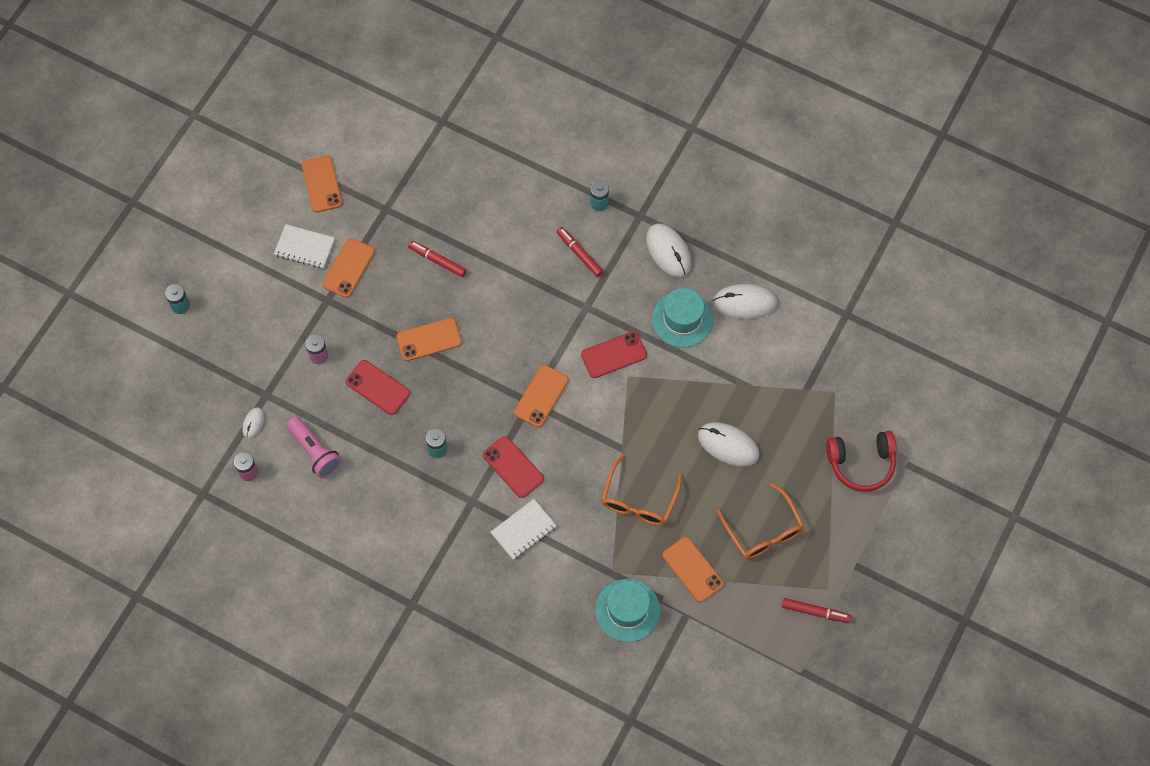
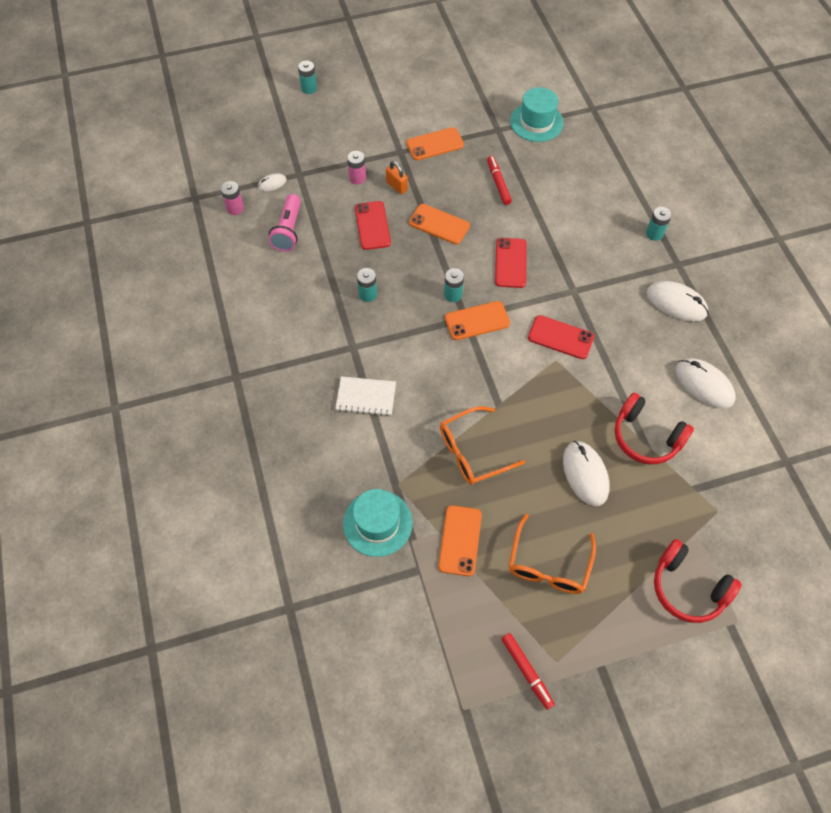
camera: 45 degrees right, 5 degrees down
white notebook [274,224,335,269] -> none
orange phone [302,156,342,212] -> none
red phone [483,436,544,498] -> red phone moved to [495,238,527,288]
red marker [556,227,603,277] -> none
white mouse [646,223,691,277] -> white mouse turned 75 degrees counterclockwise [646,281,708,321]
turquoise hat [652,288,713,348] -> turquoise hat moved to [510,87,564,142]
none -> orange padlock [386,161,408,194]
none -> turquoise battery [444,268,464,302]
none -> red headphones [614,393,694,464]

